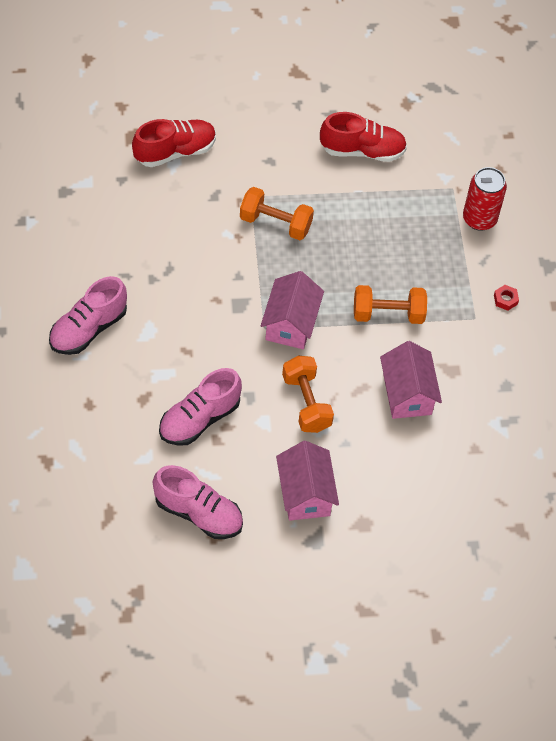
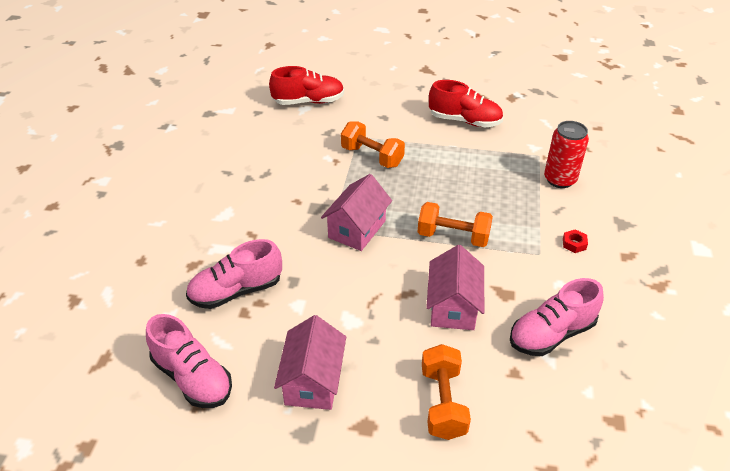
camera: 20 degrees right, 15 degrees down
pink shoe [49,276,127,355] -> pink shoe moved to [510,278,604,356]
orange dumbbell [282,356,334,433] -> orange dumbbell moved to [422,344,471,440]

